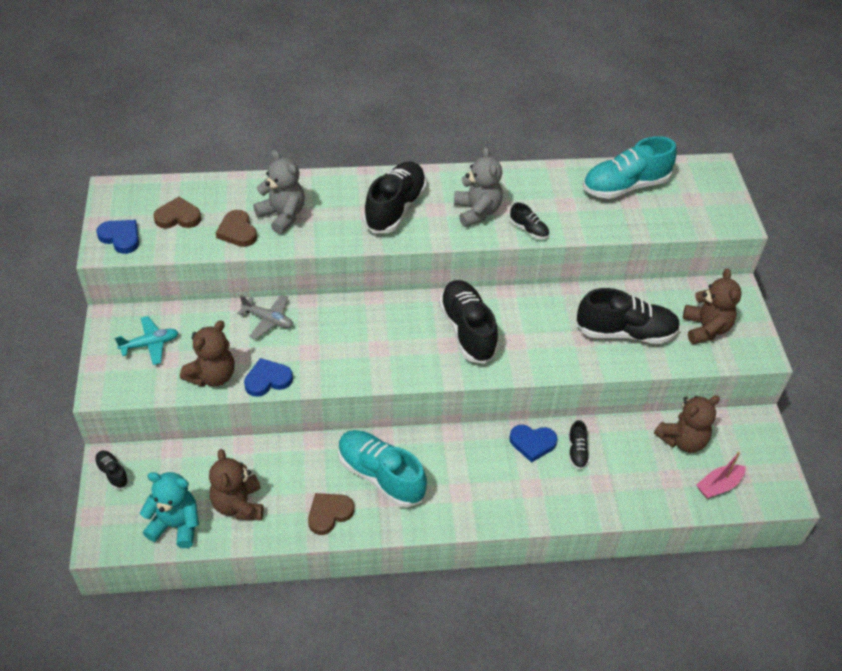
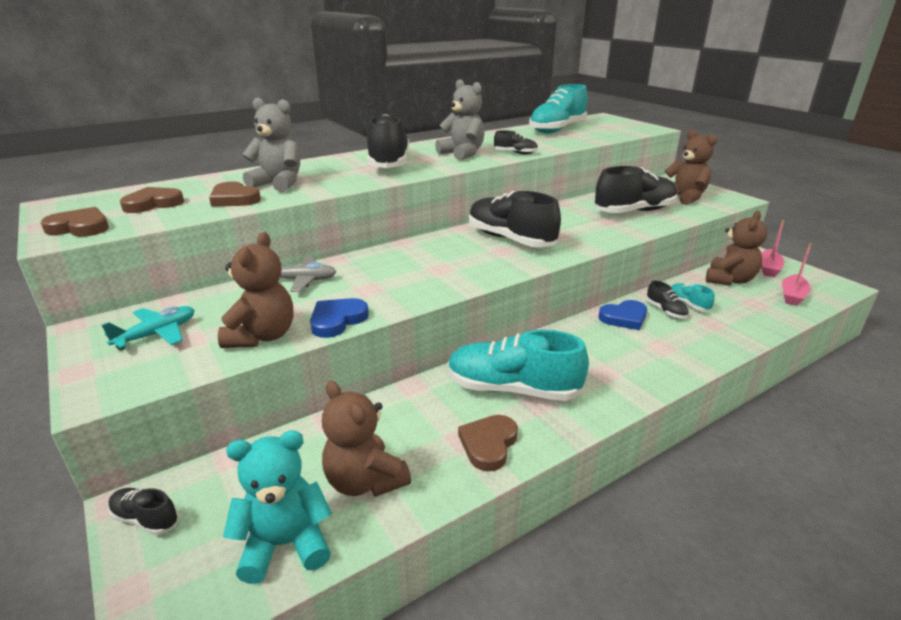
camera: 25 degrees left, 20 degrees down
blue heart [96,220,139,254] -> brown heart [41,207,109,237]
none -> turquoise shoe [671,283,715,311]
none -> pink boat [761,220,785,277]

